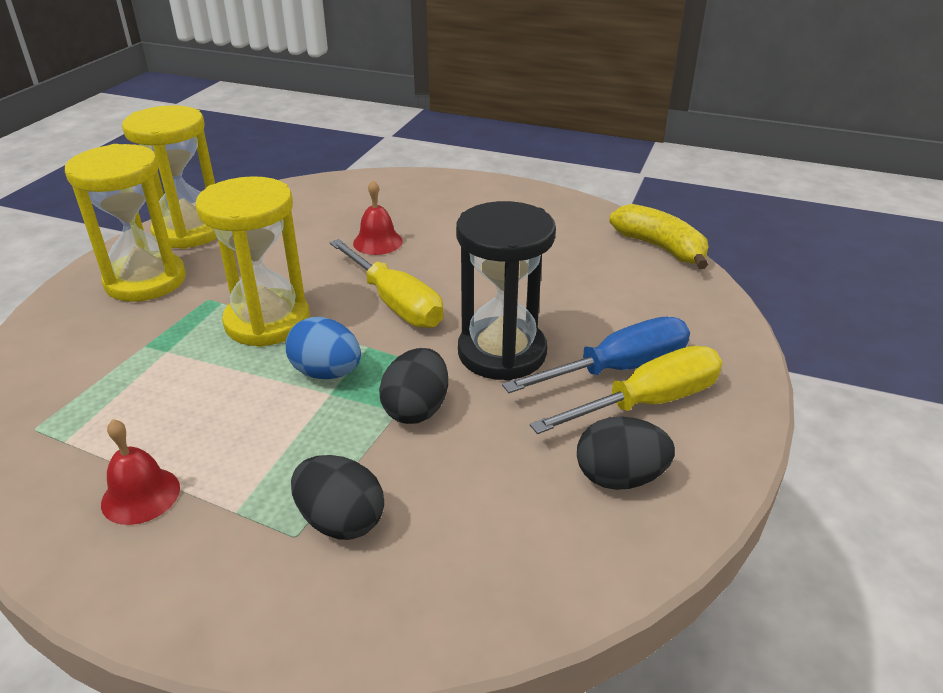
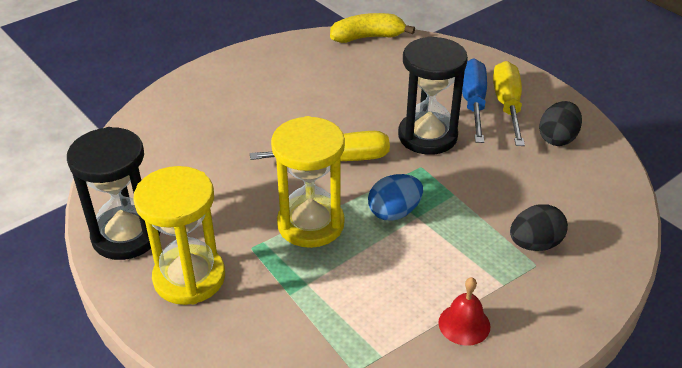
camera: 60 degrees left, 5 degrees up
yellow hourglass [122,105,217,249] -> black hourglass [67,127,160,260]
red bell [353,180,403,255] -> none
black egg [379,348,448,424] -> none

